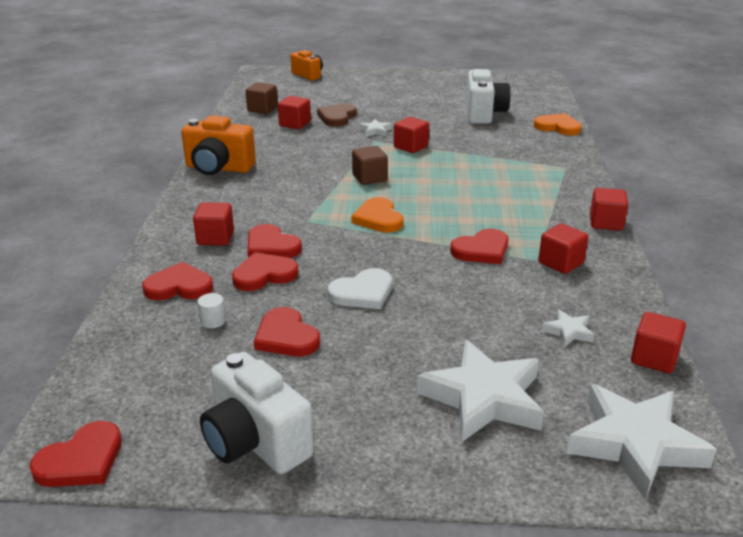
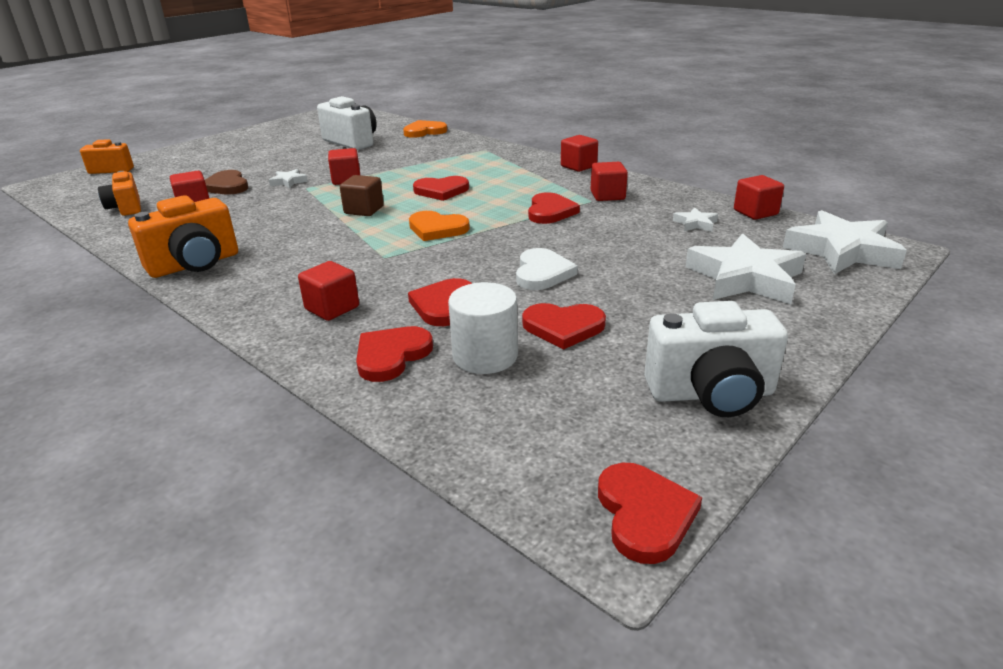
camera: 50 degrees left, 0 degrees up
white cylinder [198,293,226,328] -> white cylinder [448,282,518,374], size x2.14
brown cube [246,82,278,114] -> orange camera [98,171,141,216]
red heart [247,224,302,258] -> red heart moved to [413,176,469,201]

